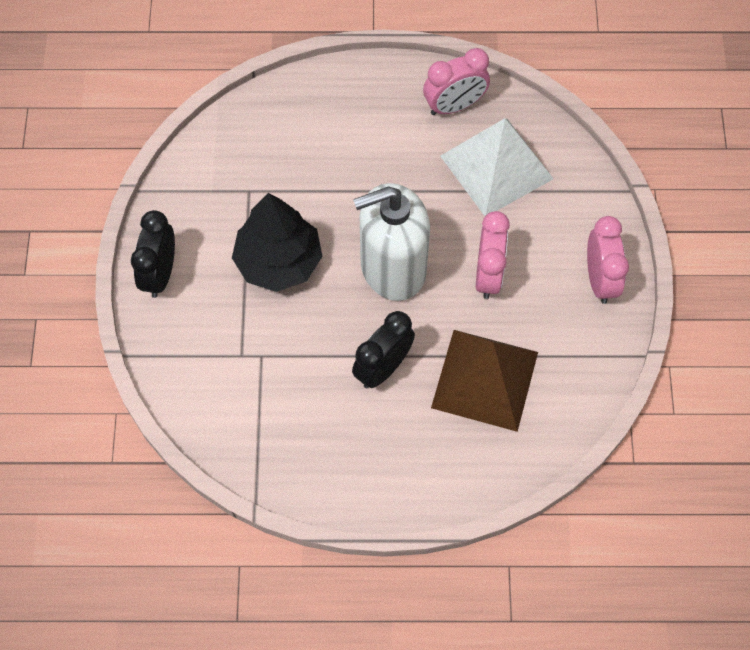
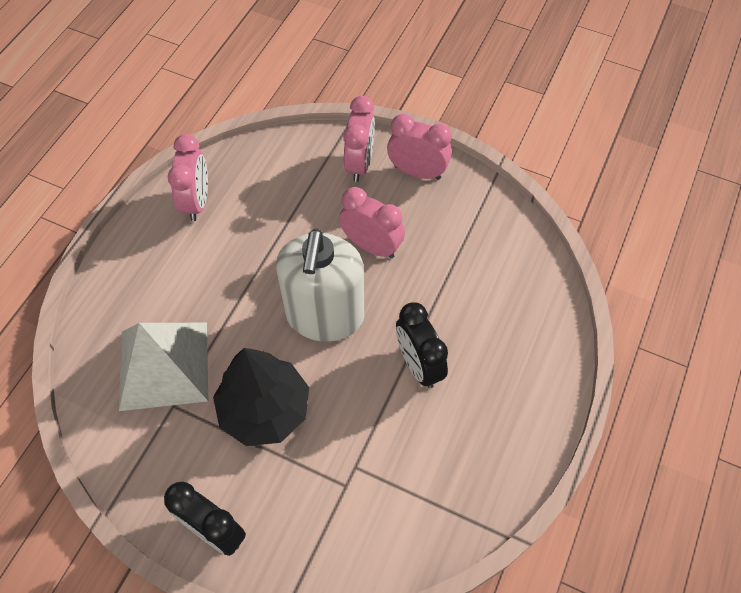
camera: 65 degrees left, 5 degrees down
brown pyramid [431,330,538,432] -> none
white pyramid [440,118,554,216] -> white pyramid moved to [119,323,208,411]
none -> pink clock [343,96,375,182]

